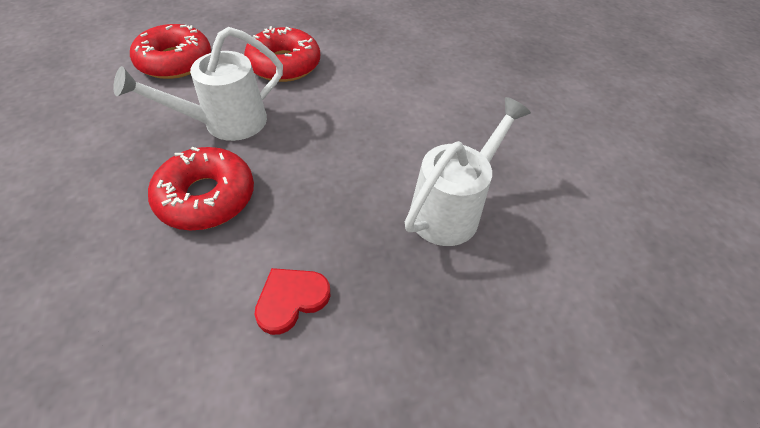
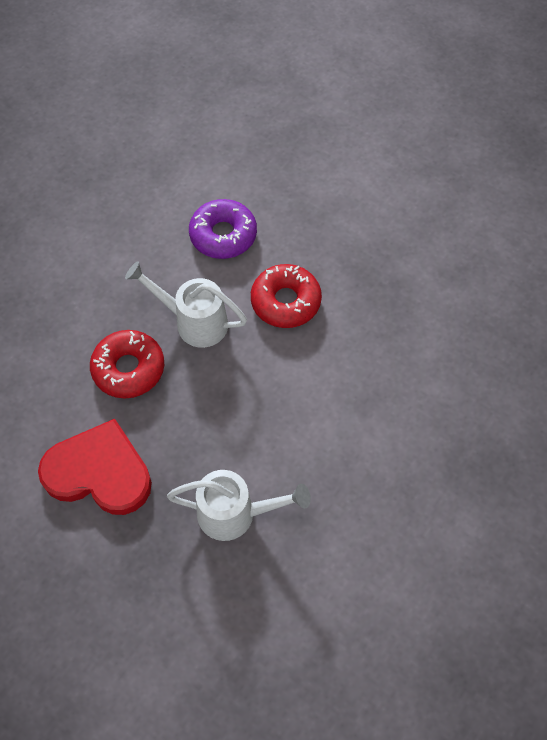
camera: 55 degrees right, 10 degrees up
red donut [130,24,211,79] -> purple donut [189,199,257,259]
red heart [254,268,330,335] -> red heart [38,419,152,515], size x2.12

